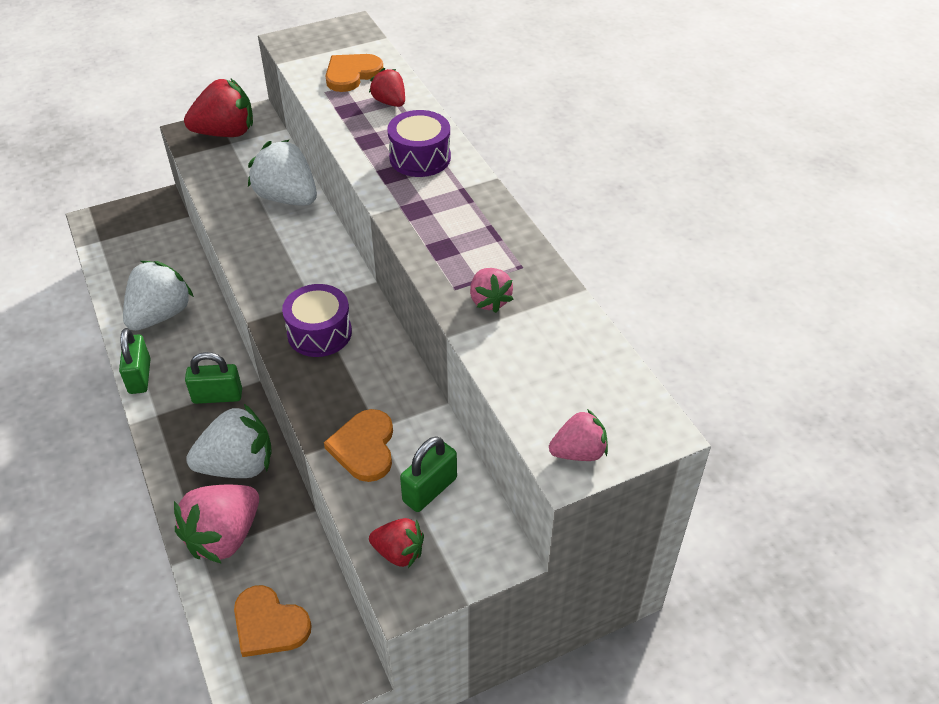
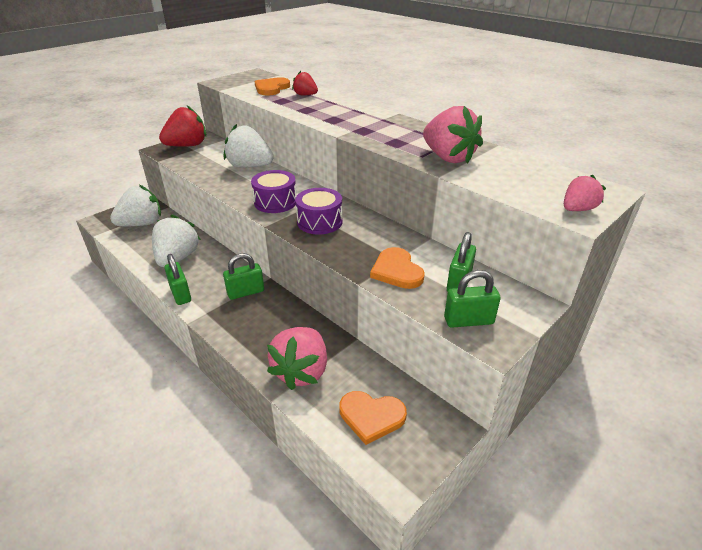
camera: 20 degrees left, 10 degrees down
white strawberry [186,404,272,478] -> white strawberry moved to [110,185,161,226]
red strawberry [369,518,424,568] -> green padlock [444,270,501,328]
purple drum [387,110,451,177] -> purple drum moved to [251,170,296,213]
pink strawberry [470,268,513,313] -> pink strawberry [423,106,483,164], size x1.81

